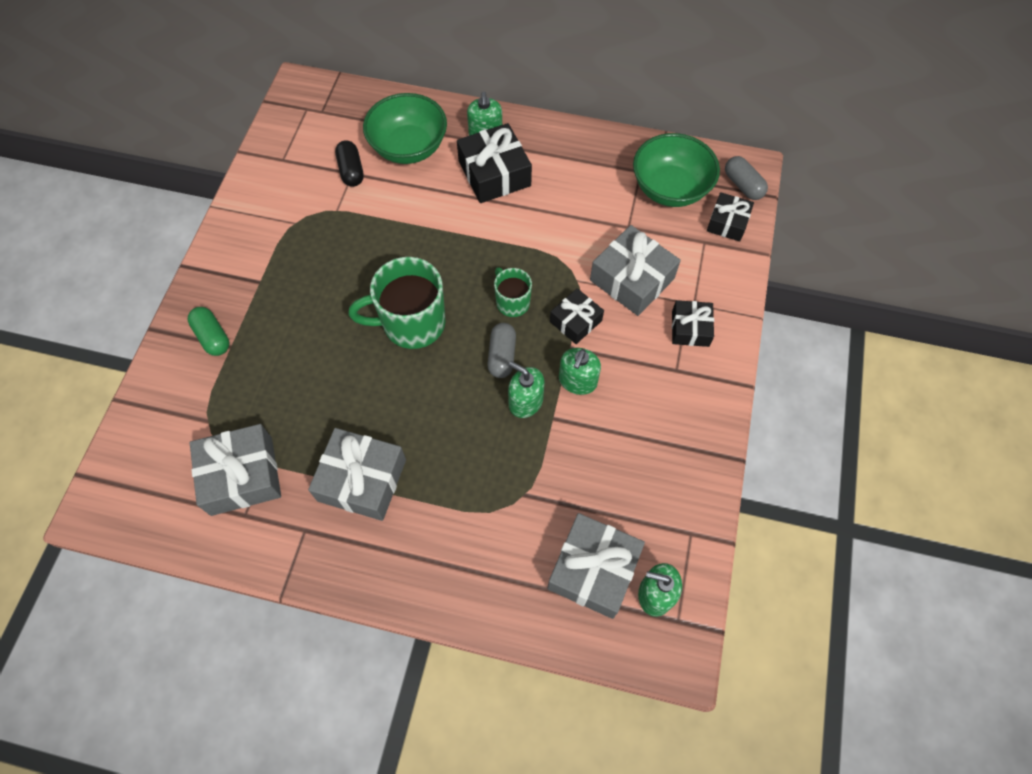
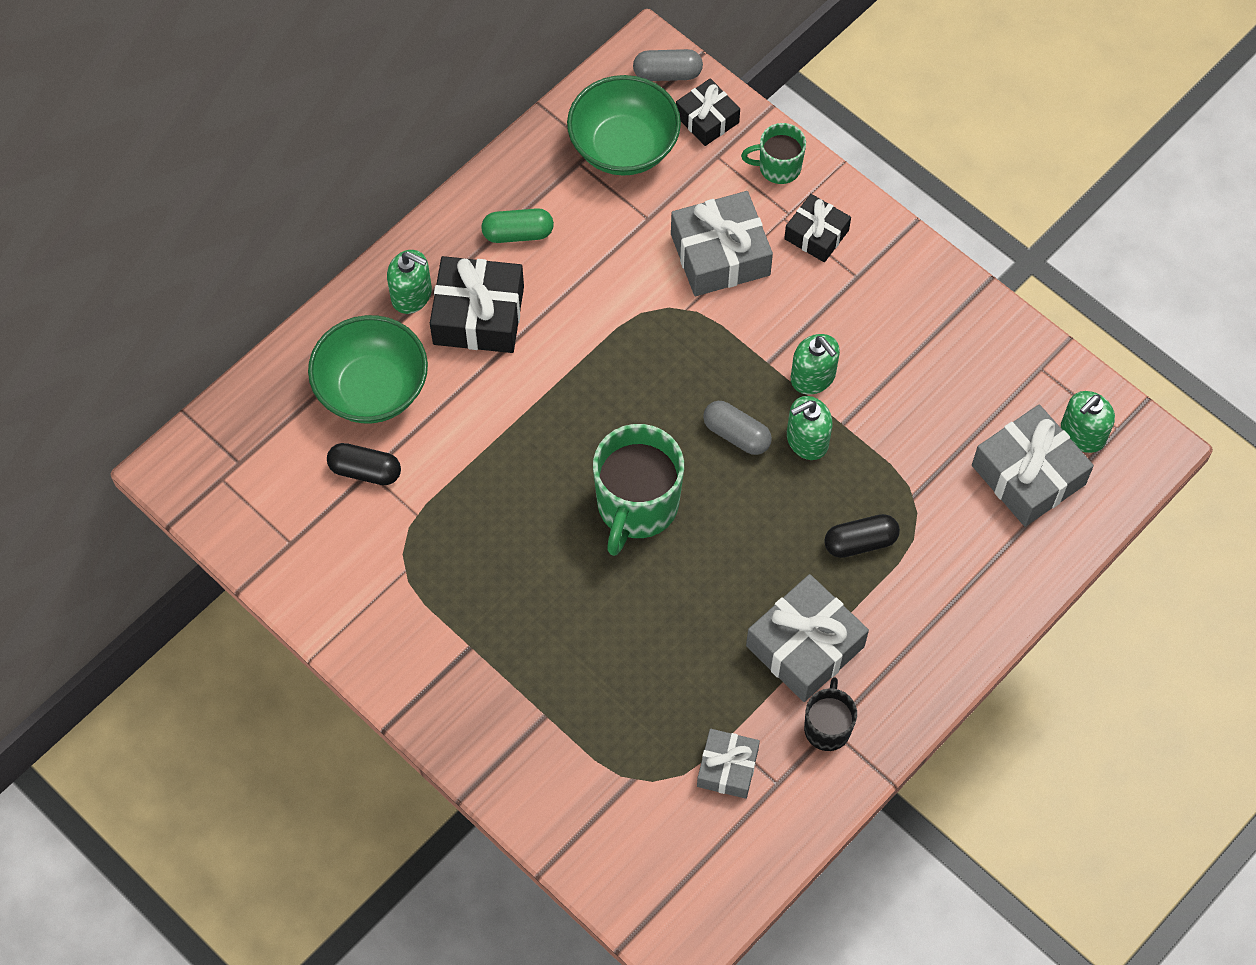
camera: 60 degrees left, 0 degrees up
green capsule [188,307,229,356] -> green capsule moved to [481,208,554,243]
grey gift [190,424,281,516] -> grey gift [697,729,760,799], size x0.60
green mug [494,267,532,317] -> green mug moved to [741,123,806,184]
black gift [550,288,604,344] -> none
none -> black mug [804,677,857,751]
none -> black capsule [824,514,900,558]

